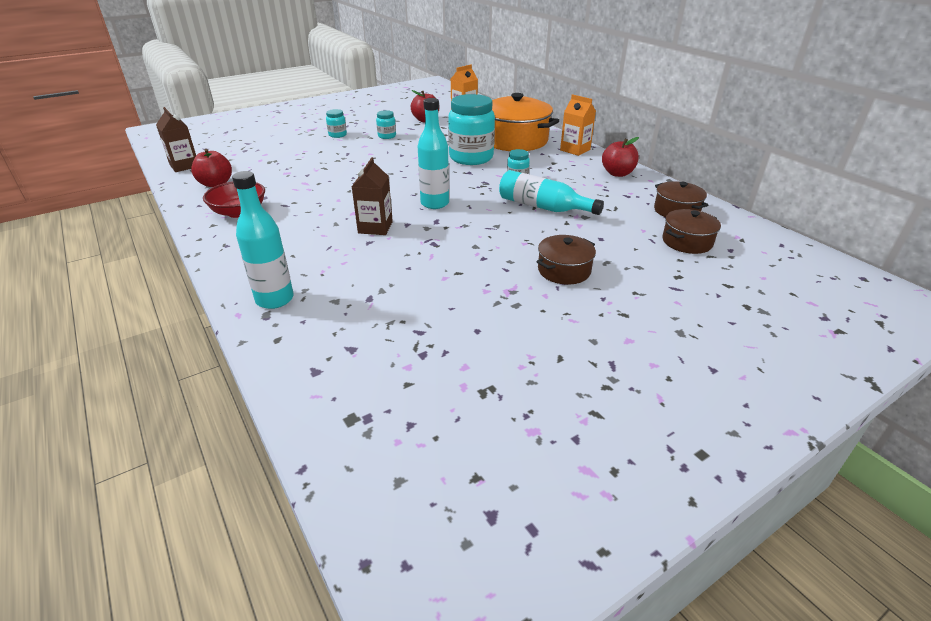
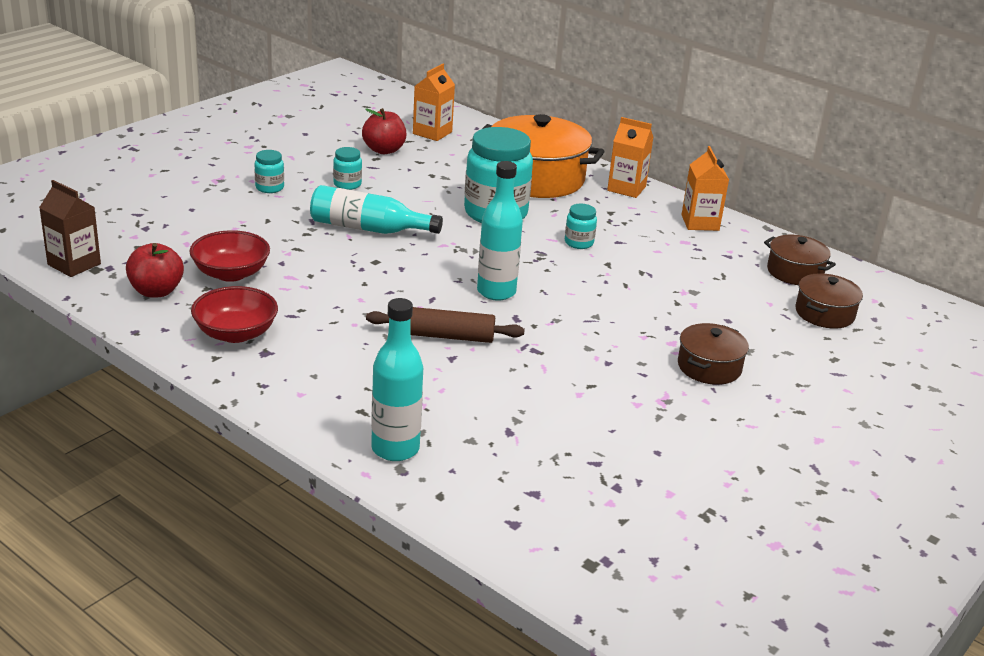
camera: 20 degrees left, 5 degrees down
brown carton [352,157,393,235] -> brown rolling pin [366,307,525,343]
turquoise bottle [499,170,604,215] -> turquoise bottle moved to [310,185,443,234]
red apple [602,137,639,177] -> orange carton [681,146,729,231]
none -> red bowl [189,230,270,282]

